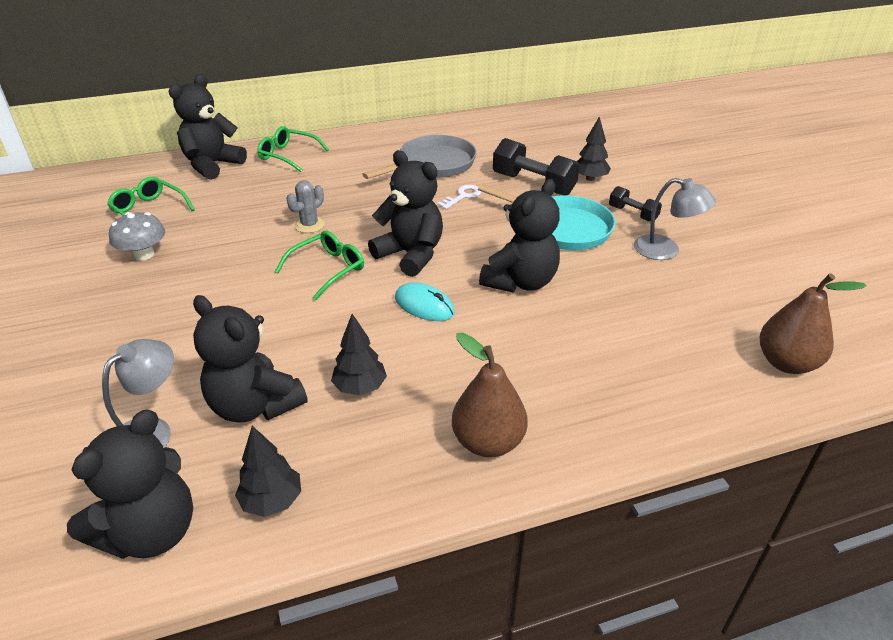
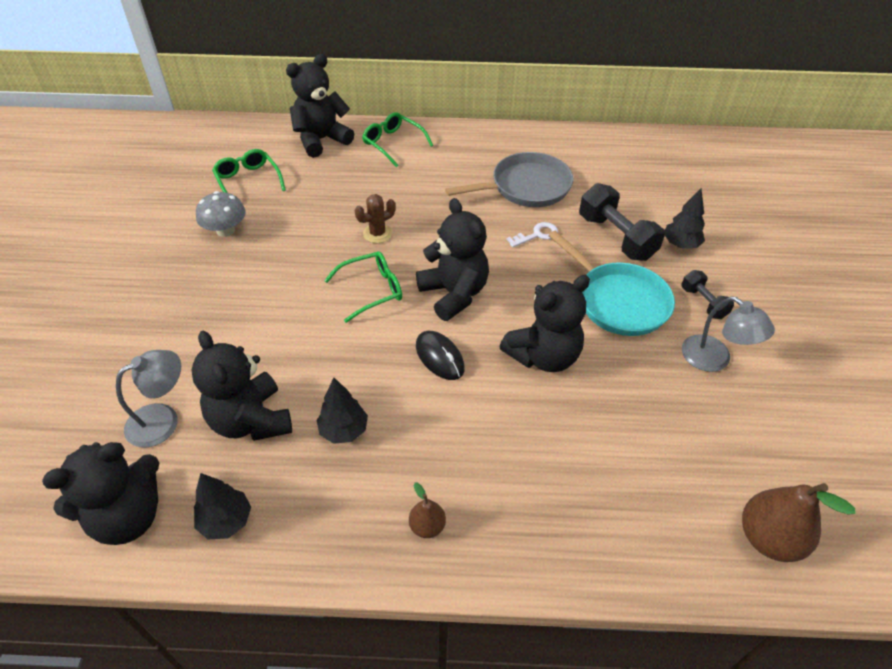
camera: 20 degrees right, 10 degrees up
grey cactus [286,180,325,233] -> brown cactus [355,194,396,243]
turquoise mouse [395,282,455,321] -> black mouse [416,331,465,380]
brown pear [452,333,528,457] -> brown pear [409,483,446,538], size x0.53

